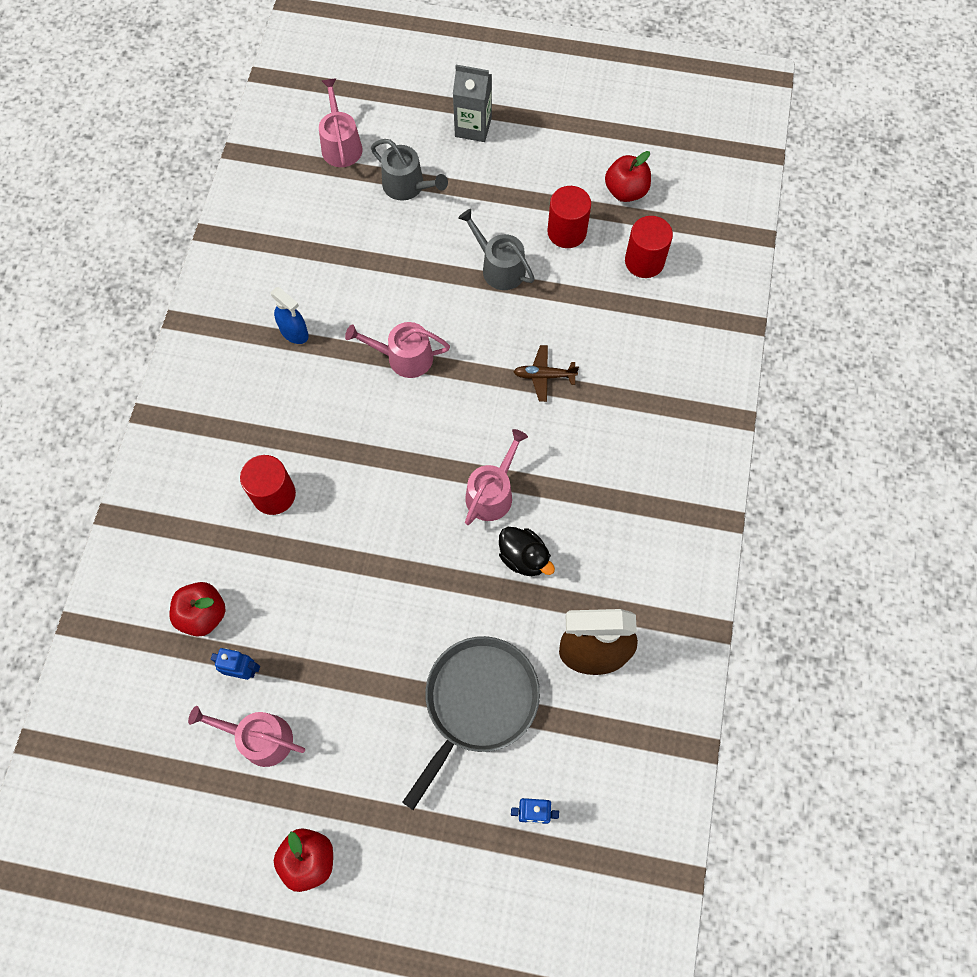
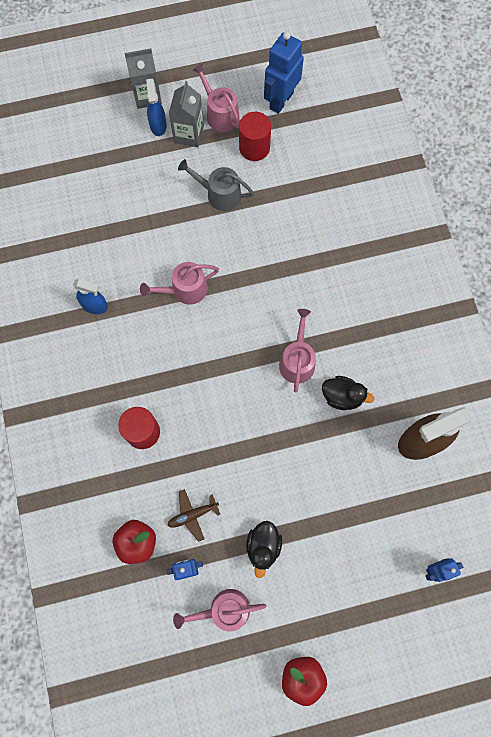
camera: 25 degrees left, 5 degrees up
pink watering can [319,79,363,167] -> pink watering can moved to [193,64,240,132]
grey watering can [371,139,448,201] -> none
grey pan [402,636,540,810] -> none
brown plane [513,345,579,402] -> brown plane moved to [167,489,220,542]
red apple [605,151,651,202] -> blue robot [264,31,304,114]
red cylinder [625,216,673,278] -> none
none -> blue spray bottle [146,79,167,136]
none -> grey carton [169,81,204,147]
none -> black duck [246,521,282,578]

